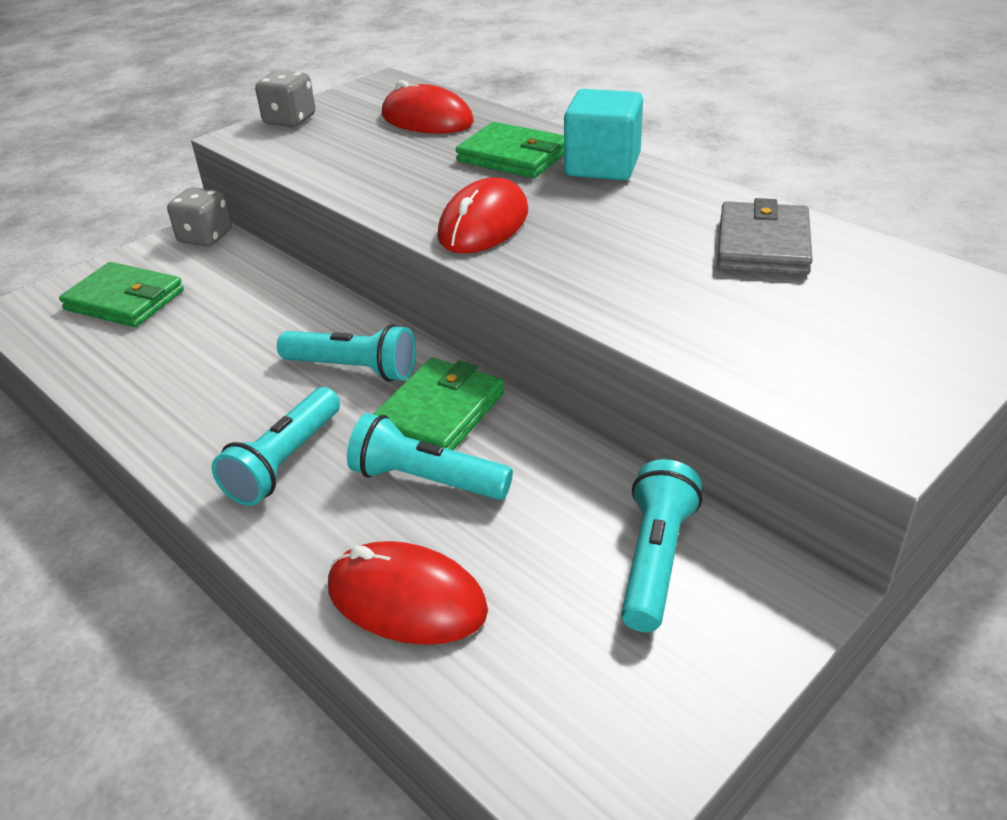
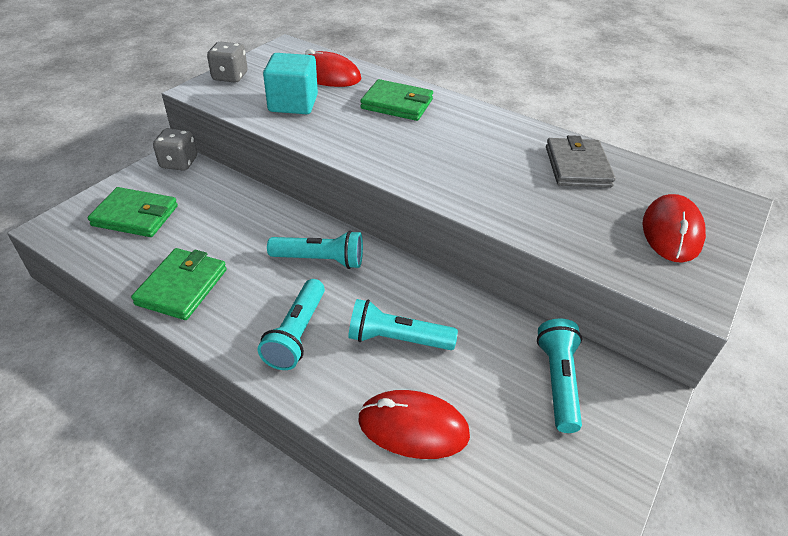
camera: 15 degrees left, 5 degrees up
green wallet [373,358,504,450] -> green wallet moved to [131,248,227,320]
red mouse [437,178,528,254] -> red mouse moved to [643,194,706,263]
turquoise cube [564,89,643,180] -> turquoise cube moved to [263,53,318,114]

